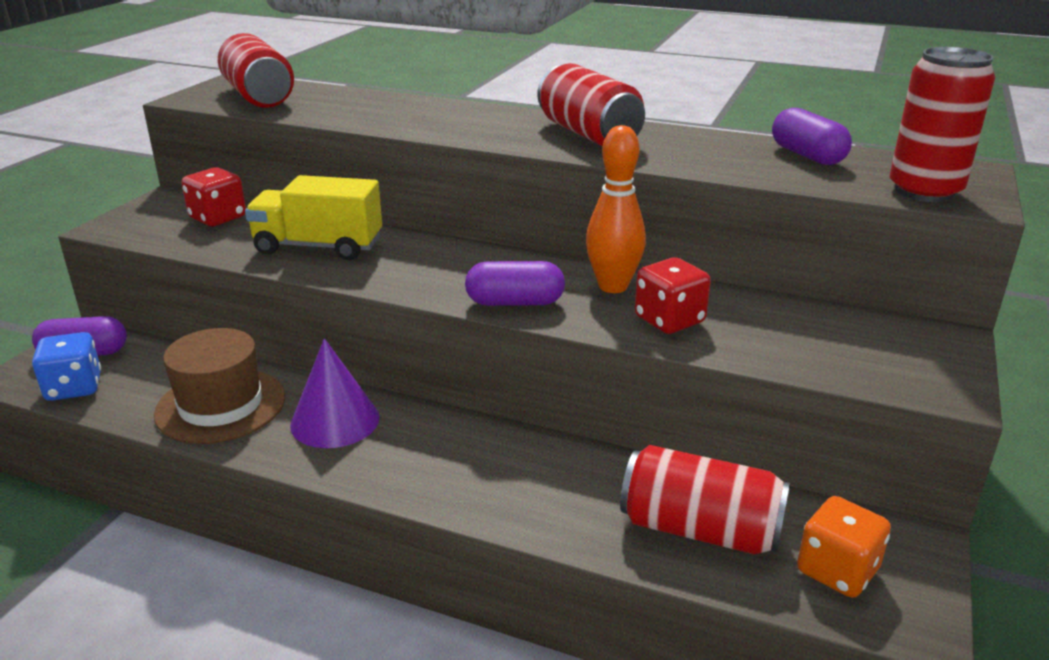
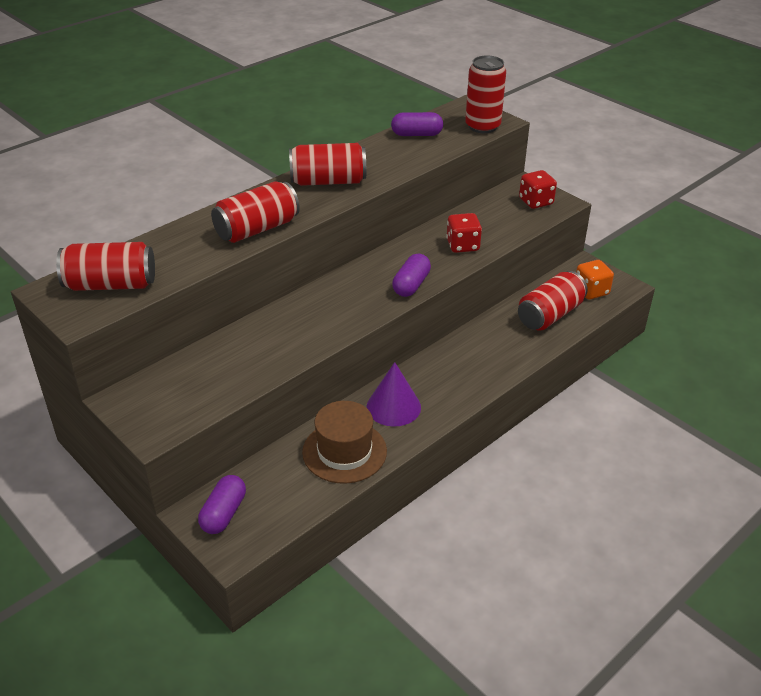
camera: 65 degrees left, 10 degrees up
blue dice [32,332,101,401] -> none
red dice [181,167,246,226] -> red dice moved to [519,170,557,209]
yellow truck [245,175,382,260] -> none
orange bowling pin [586,125,646,293] -> none
none -> red can [211,182,300,243]

